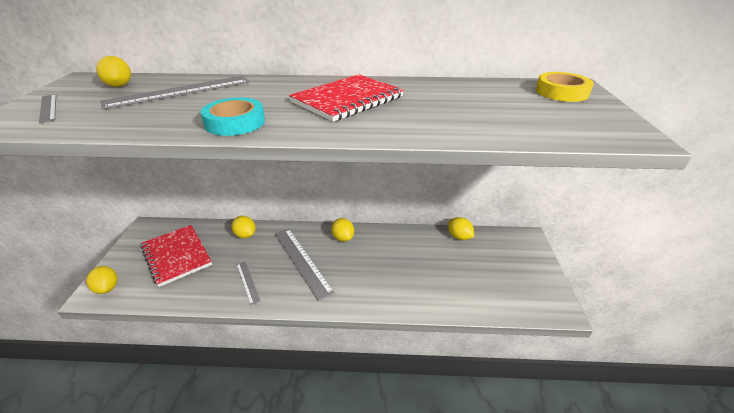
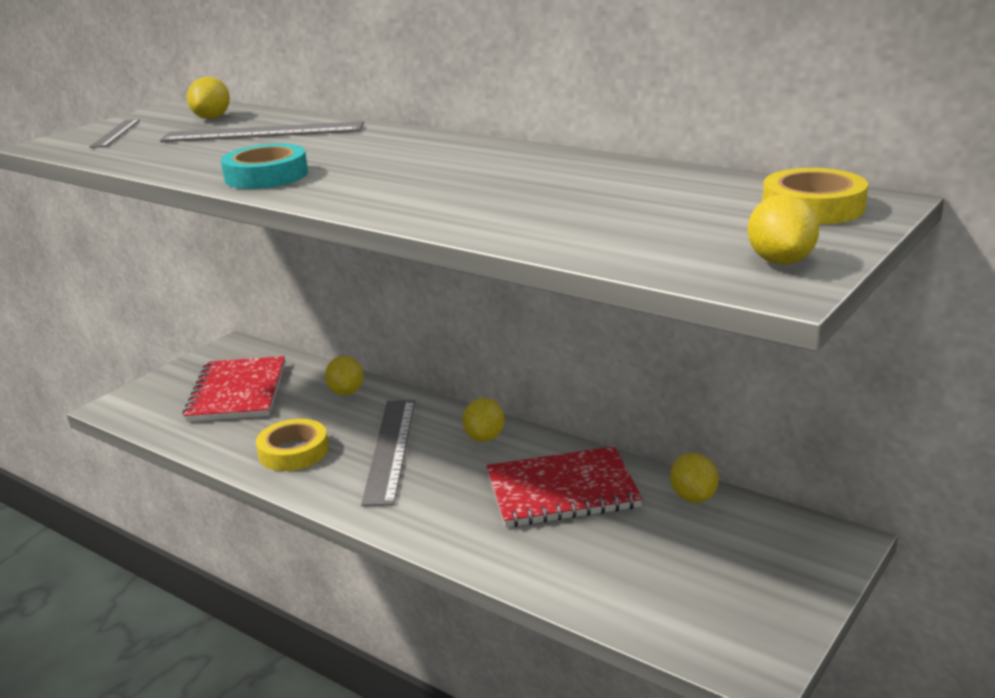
camera: 35 degrees right, 10 degrees down
yellow lemon [86,266,118,294] -> yellow lemon moved to [748,195,819,265]
grey ruler [237,261,260,305] -> yellow tape [256,419,329,471]
red notebook [289,74,404,122] -> red notebook moved to [487,446,643,527]

